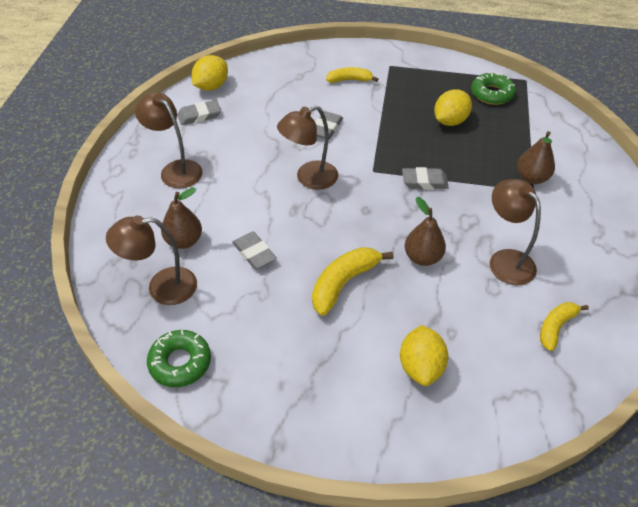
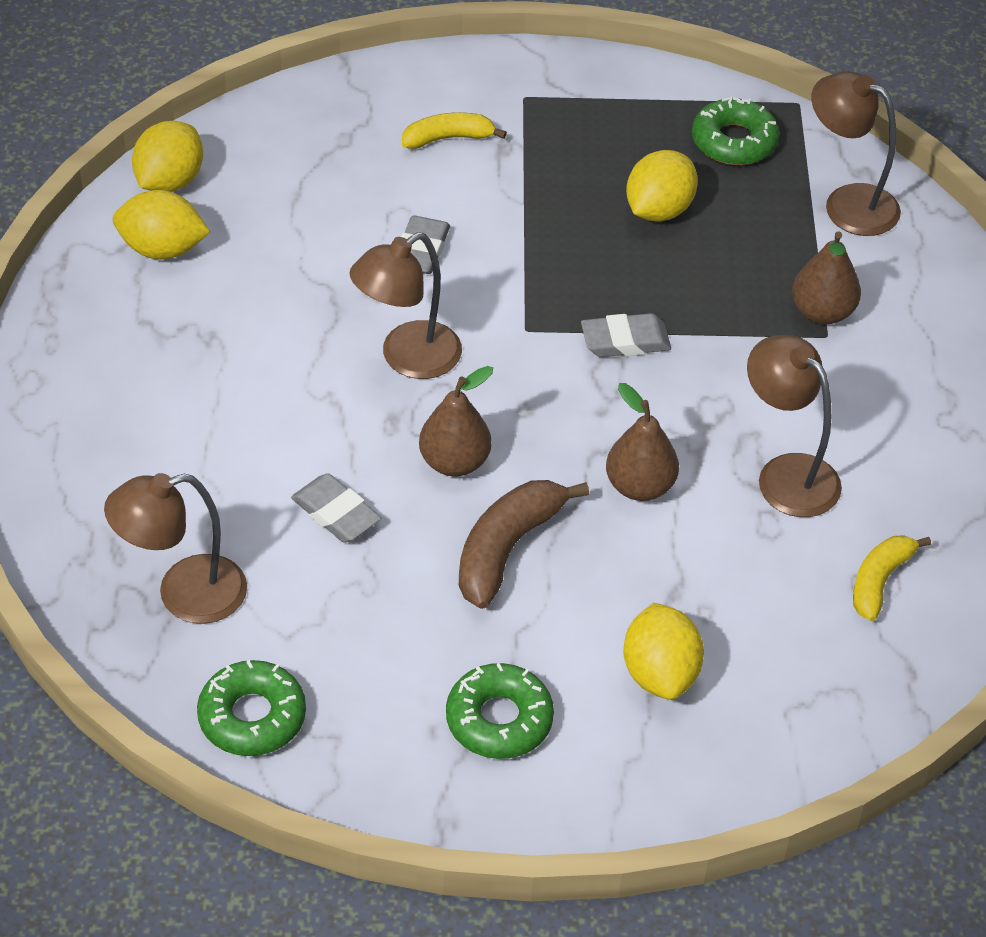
camera: 10 degrees left, 0 degrees up
brown lamp [135,92,203,188] -> brown lamp moved to [811,71,901,236]
brown pear [161,188,202,249] -> brown pear moved to [419,366,493,476]
grey eraser [177,100,221,125] -> yellow lemon [113,190,210,259]
yellow banana [312,247,393,316] -> brown banana [459,480,589,609]
none -> green donut [446,663,554,759]

